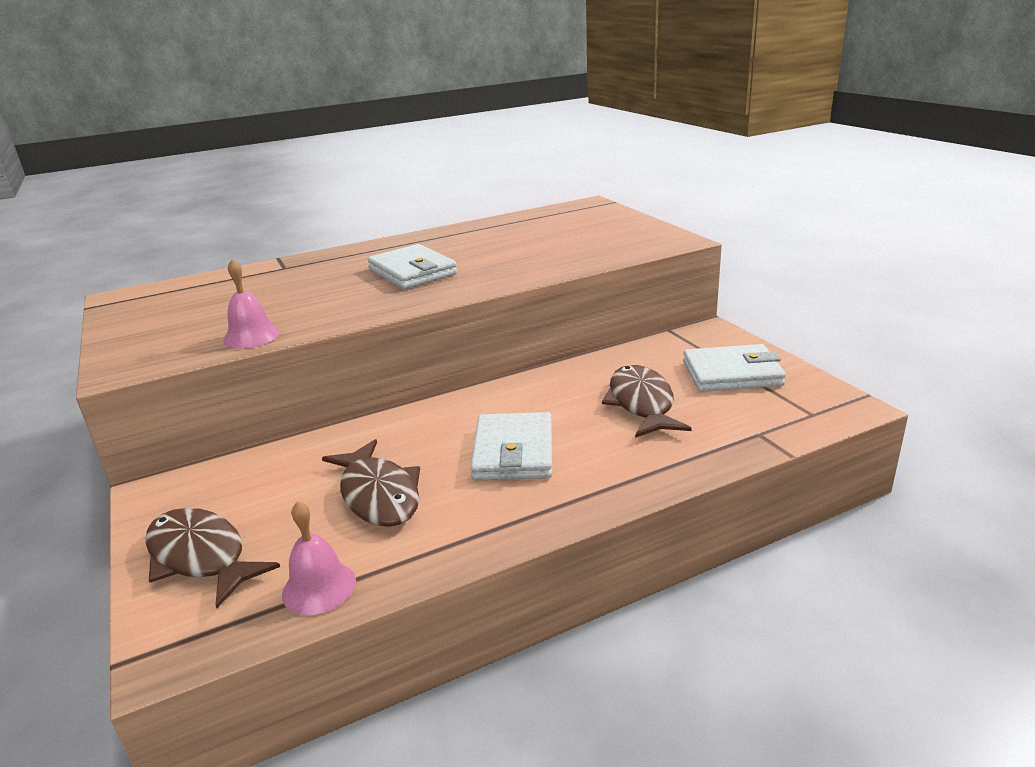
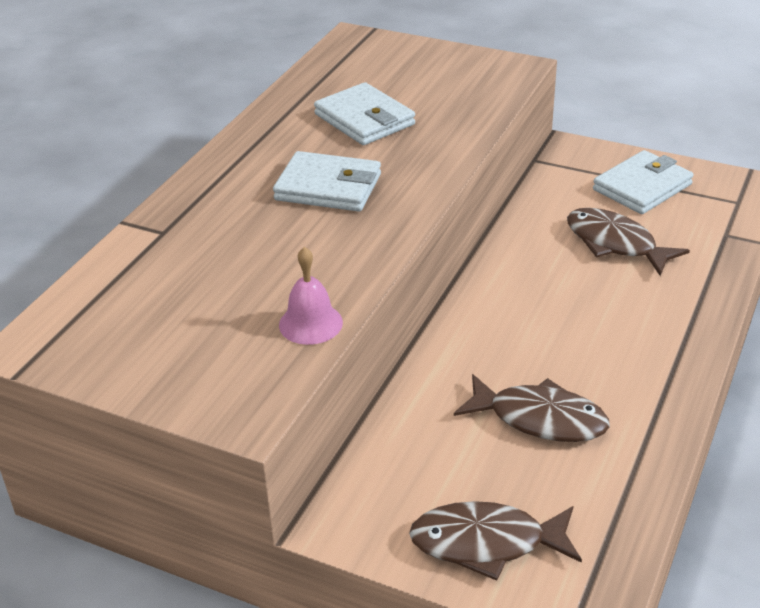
camera: 40 degrees left, 10 degrees up
pink bell [282,501,356,615] -> none
white wallet [470,412,552,481] -> white wallet moved to [314,82,415,145]

